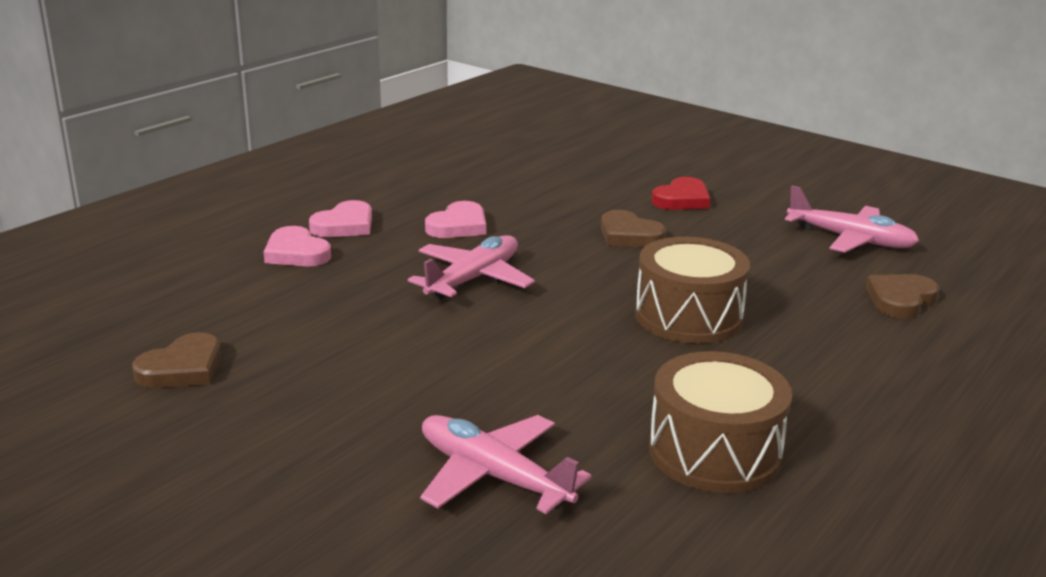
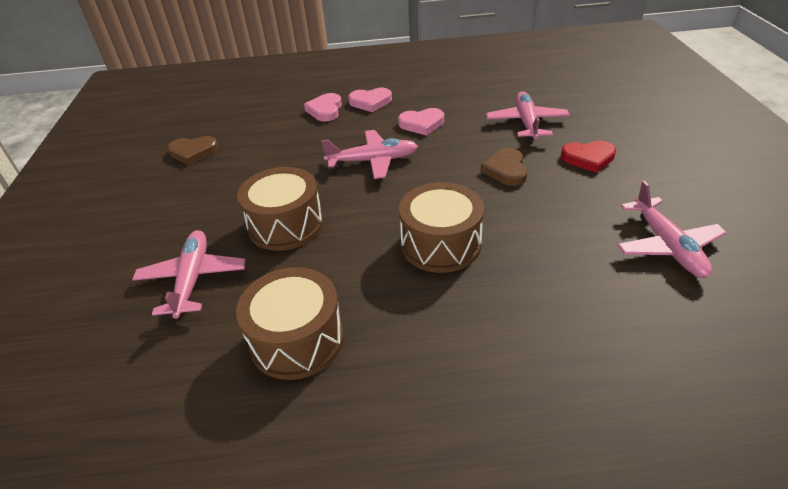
camera: 50 degrees right, 15 degrees up
brown heart [866,274,940,319] -> none
none -> brown drum [237,167,323,251]
none -> pink plane [486,91,570,140]

